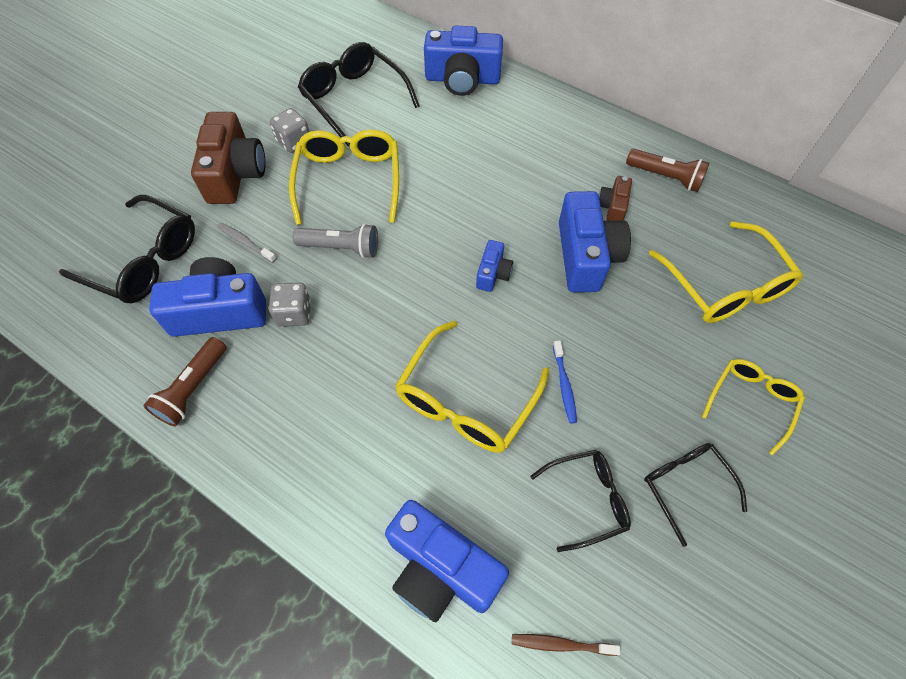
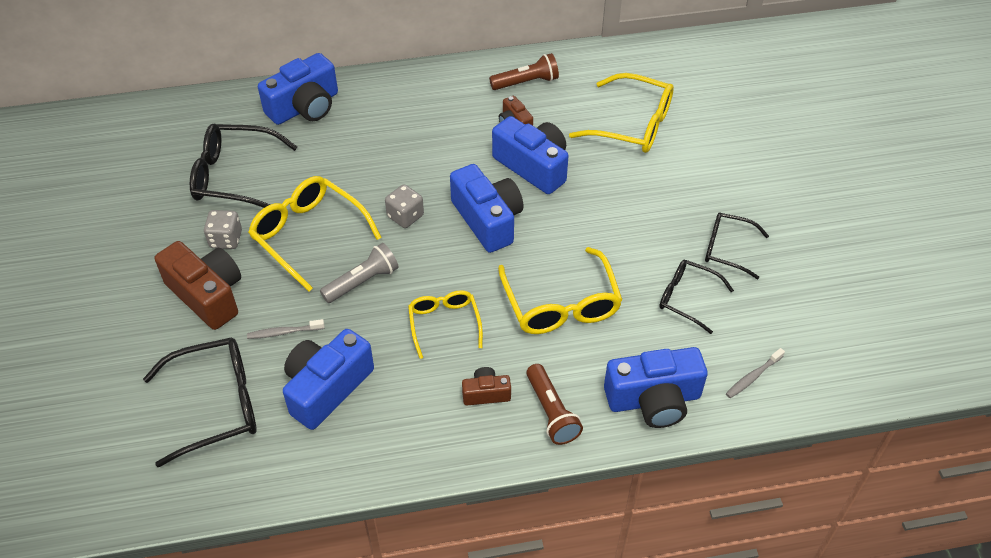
camera: 45 degrees left, 10 degrees down
brown flashlight [143,337,226,426] -> brown flashlight moved to [526,364,583,445]
grey dice [269,283,311,327] -> grey dice moved to [385,184,424,228]
blue camera [476,240,513,292] -> blue camera [450,164,524,253], size x1.98
brown toothbrush [512,634,620,656] -> grey toothbrush [726,348,785,398]
black glasses [530,450,631,552] -> black glasses turned 90 degrees counterclockwise [659,260,734,334]
blue toothbrush [553,340,577,424] -> none
yellow glasses [702,359,805,455] -> yellow glasses moved to [408,290,483,359]
none -> brown camera [462,367,511,405]

